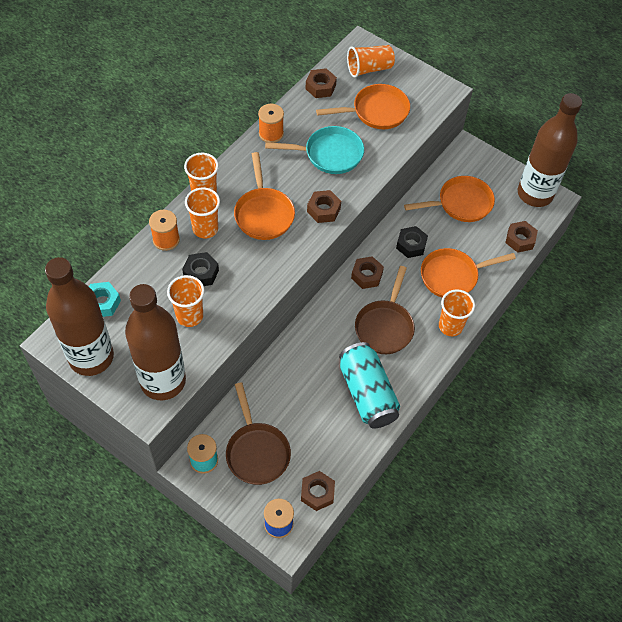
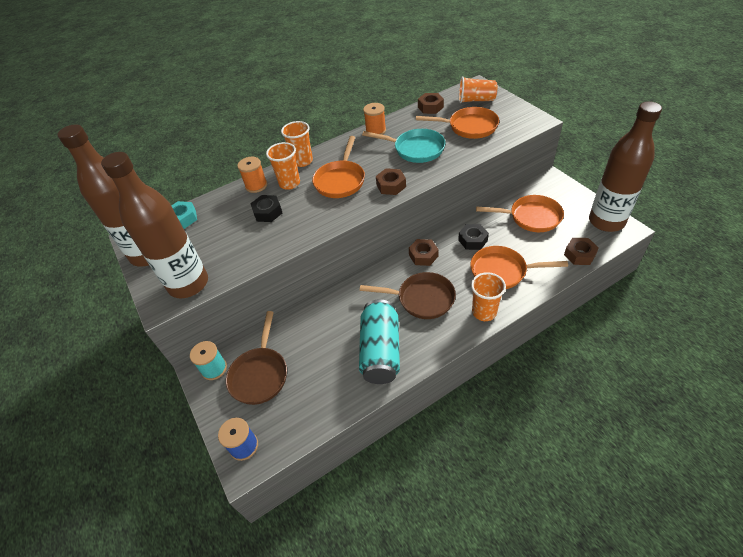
camera: 30 degrees right, 10 degrees down
orange cup [167,275,205,327] -> none
brown nut [301,471,335,511] -> none
brown pan [355,266,415,354] -> brown pan turned 120 degrees counterclockwise [360,272,456,319]

